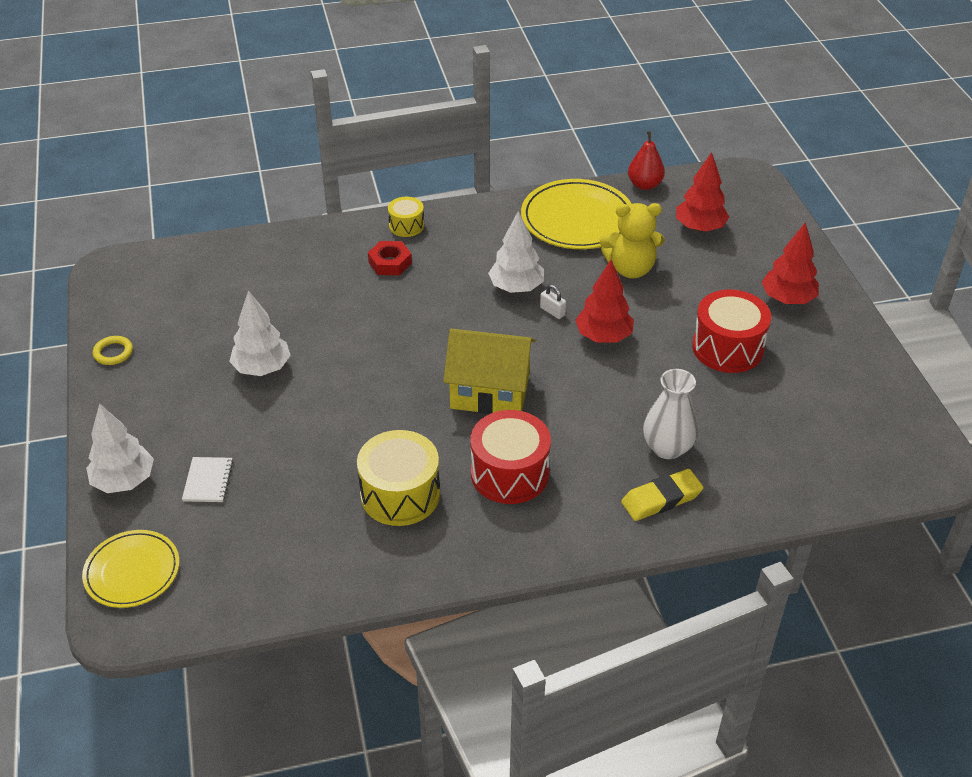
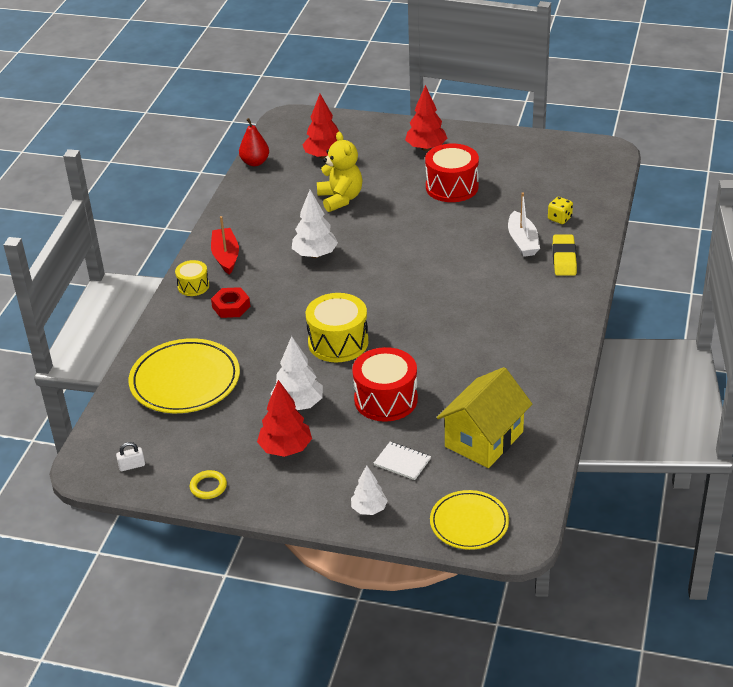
camera: 60 degrees left, 5 degrees down
white tree [86,403,154,493] -> white tree [351,465,388,515], size x0.64
yellow drum [357,430,440,526] -> yellow drum moved to [306,293,368,362]
yellow house [443,329,536,414] -> yellow house moved to [437,367,532,468]
red drum [470,410,551,504] -> red drum moved to [352,347,418,422]
yellow plate [521,179,632,249] -> yellow plate moved to [129,338,240,413]
white padlock [540,284,566,319] -> white padlock moved to [116,442,145,471]
red tree [575,260,634,343] -> red tree moved to [257,380,312,457]
yellow teddy bear [600,203,664,278] -> yellow teddy bear turned 45 degrees counterclockwise [317,132,362,212]
white vase [643,369,698,459] -> white boat [508,192,540,257]
none -> red boat [211,216,239,275]
none -> yellow dice [548,197,573,224]

